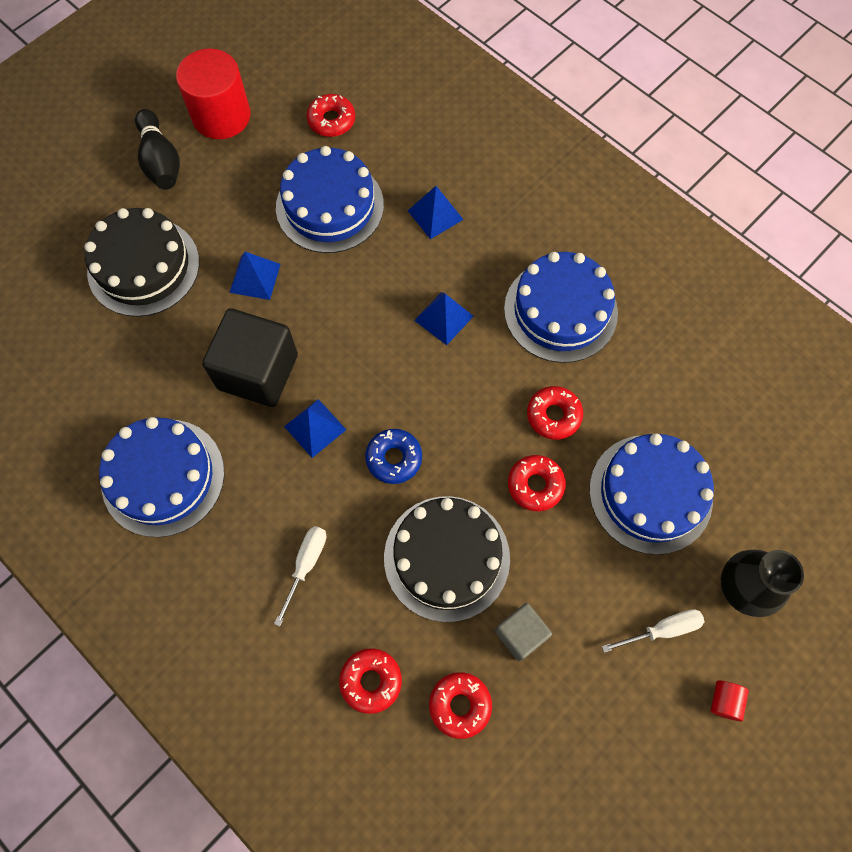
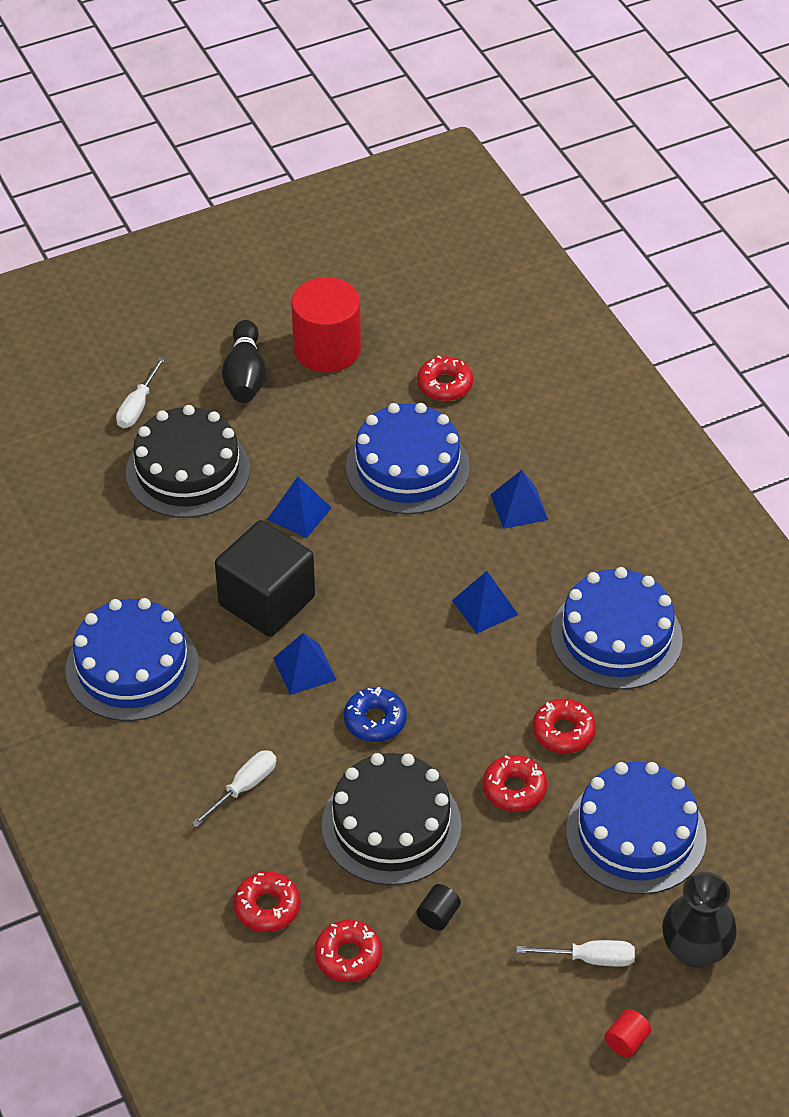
camera: 20 degrees right, 20 degrees down
grey cube [495,603,552,661] -> black cylinder [416,884,461,930]
none -> white screwdriver [116,357,165,428]

